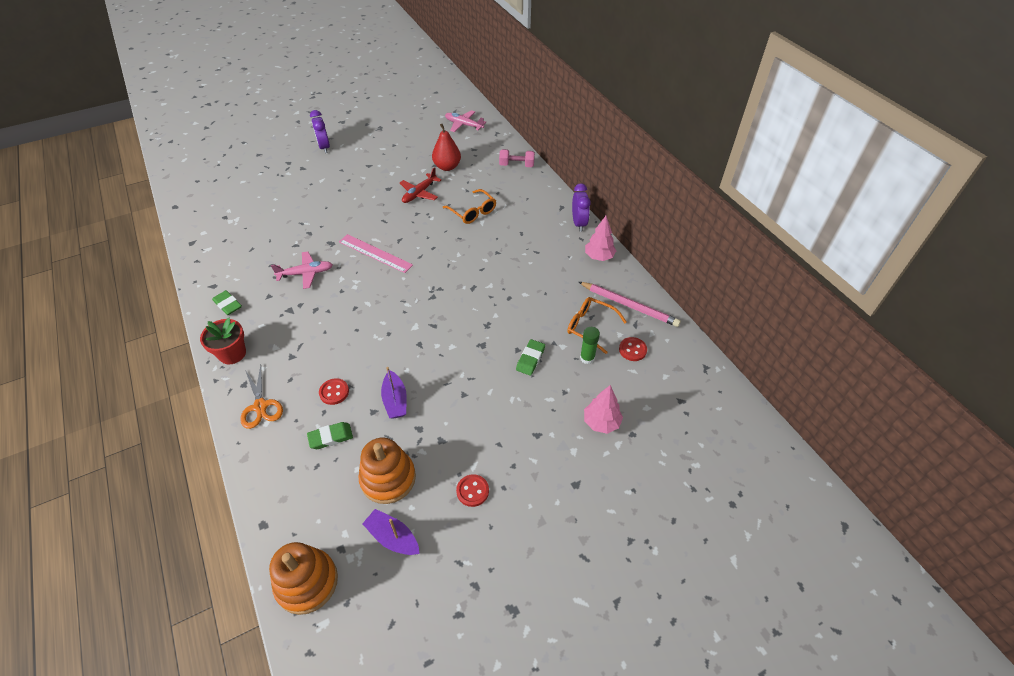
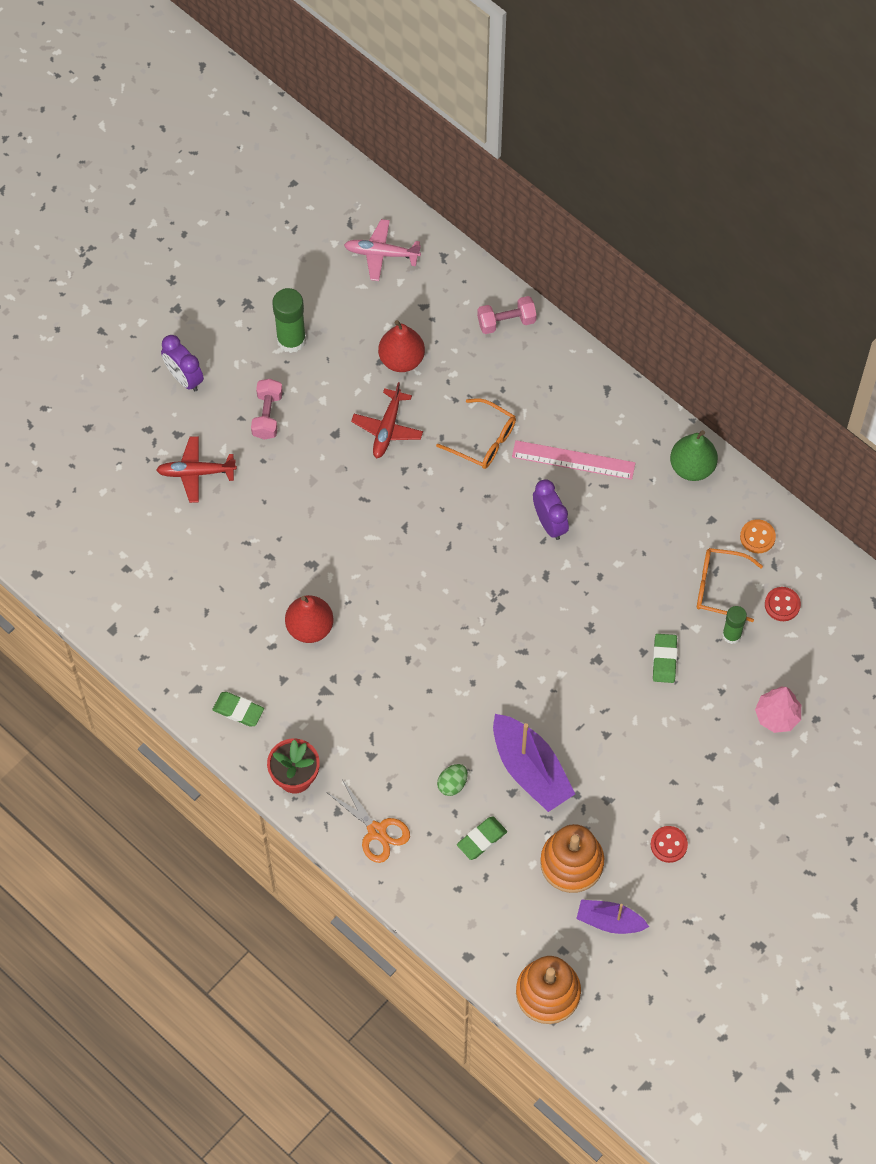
camera: 20 degrees left, 15 degrees up
pink plane [271,251,333,289] -> red pear [285,595,334,643]
red button [319,378,349,405] -> green egg [437,764,468,796]
pink ruler [339,234,413,273] -> pink ruler moved to [512,440,635,480]
purple boat [381,367,407,419] -> purple boat [493,714,575,812], size x1.63
purple clock [572,183,591,232] -> purple clock moved to [533,479,569,540]
pink pencil [579,282,681,327] -> orange button [740,519,776,553]
pink tree [585,216,616,261] -> green pear [670,430,718,481]
none -> red plane [156,436,237,503]
none -> pink dumbbell [251,379,283,439]
none -> green glue stick [272,288,306,353]

